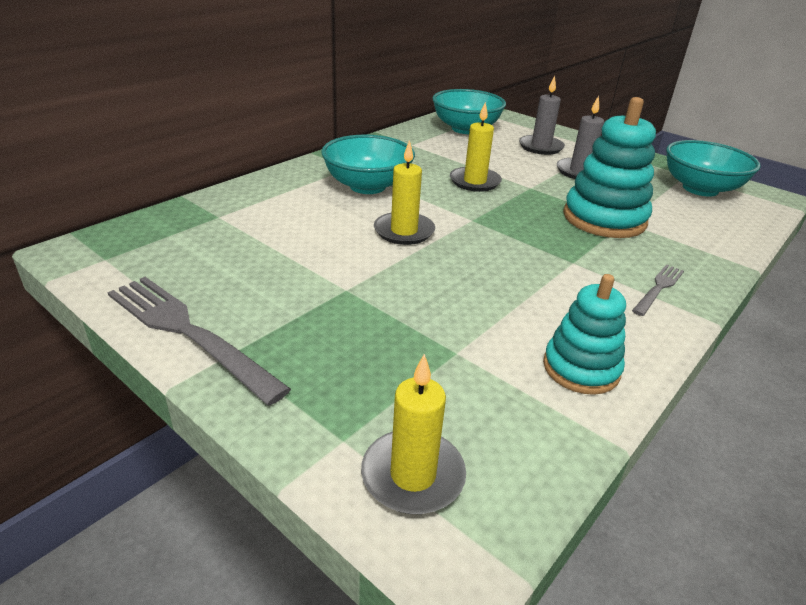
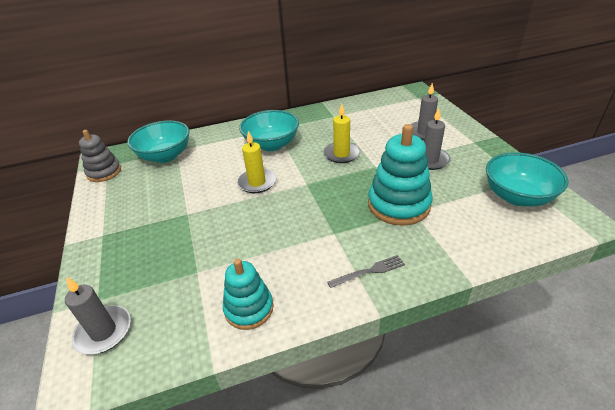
camera: 35 degrees right, 5 degrees up
grey fork [107,277,291,406] -> none
yellow candle [361,354,466,514] -> grey candle [65,277,131,355]
turquoise bowl [432,89,506,134] -> turquoise bowl moved to [127,121,190,163]
none -> grey stacking toy [79,130,121,182]

